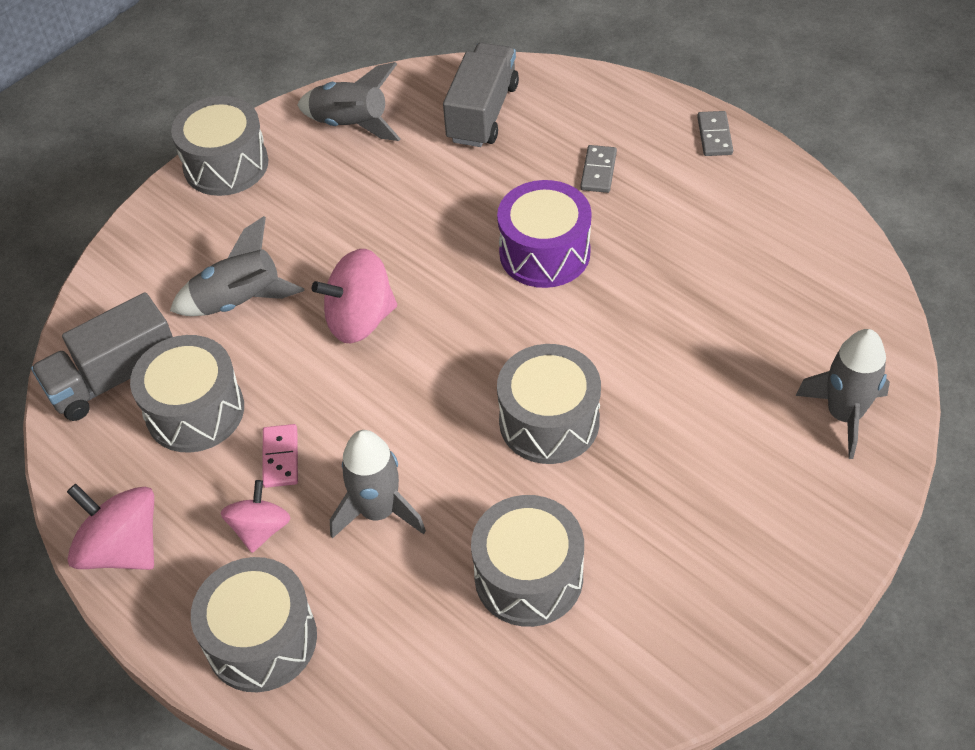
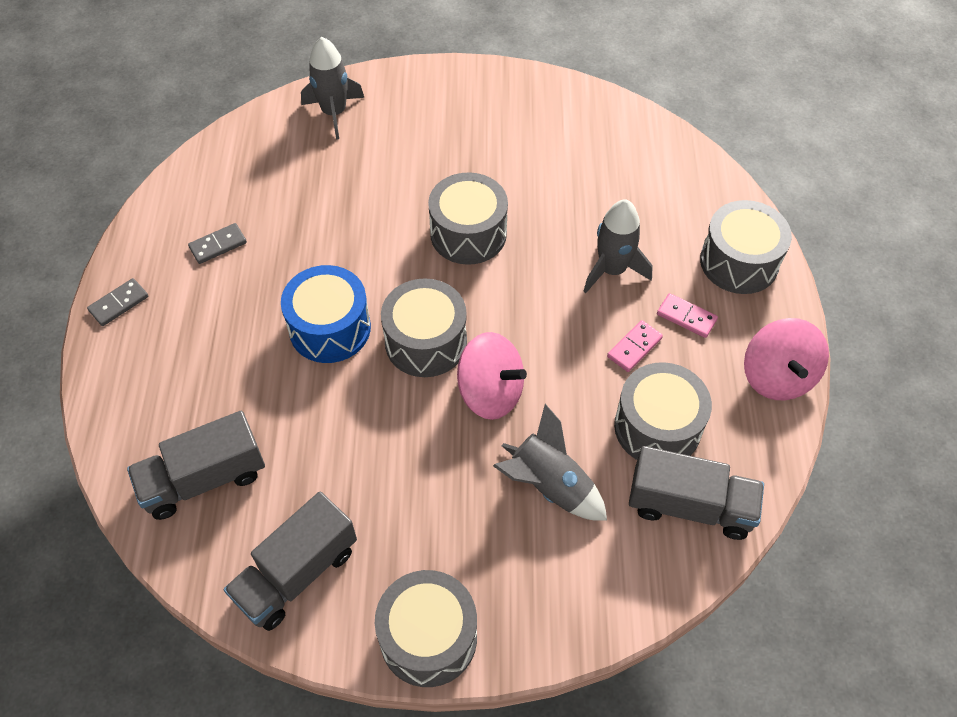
camera: 135 degrees left, 5 degrees up
pink spinning top [221,480,290,553] -> pink domino [657,293,718,338]
grey rocket [297,62,401,141] -> grey truck [224,492,357,631]
grey drum [471,495,584,627] -> grey drum moved to [381,278,467,377]
purple drum [497,180,591,288] -> blue drum [281,265,371,363]
grey domino [580,145,617,193] -> grey domino moved to [188,223,247,264]

